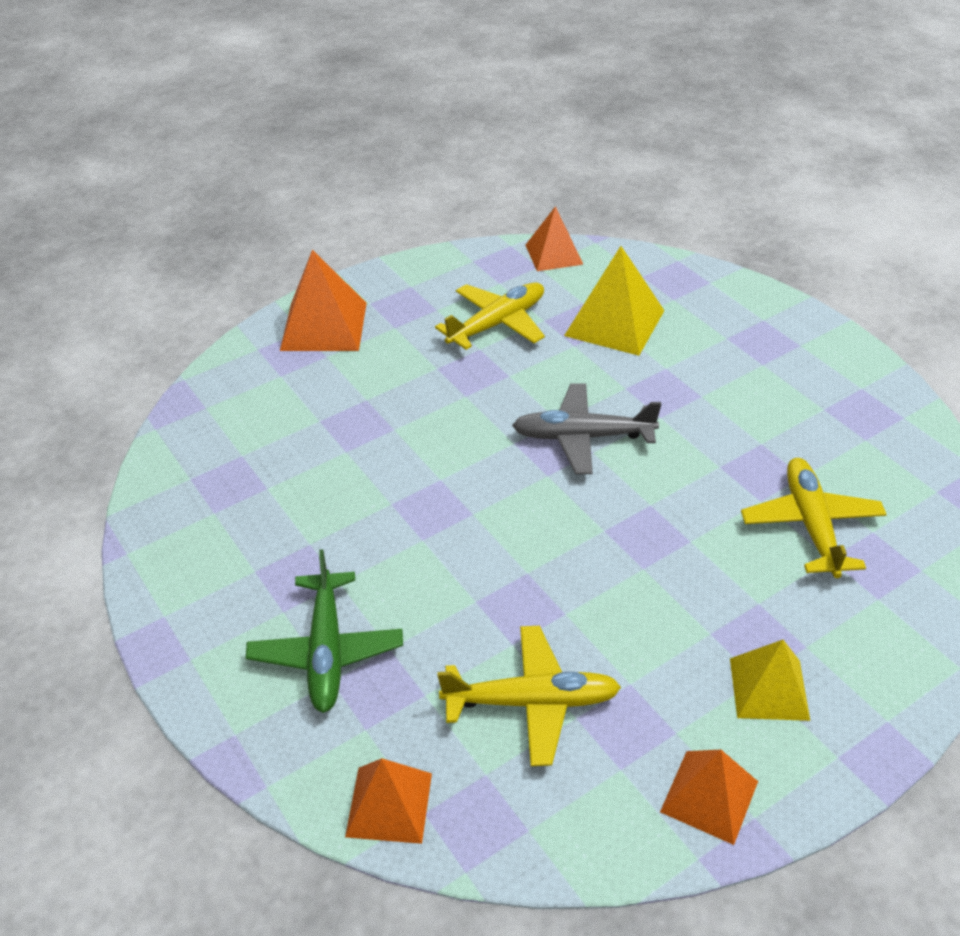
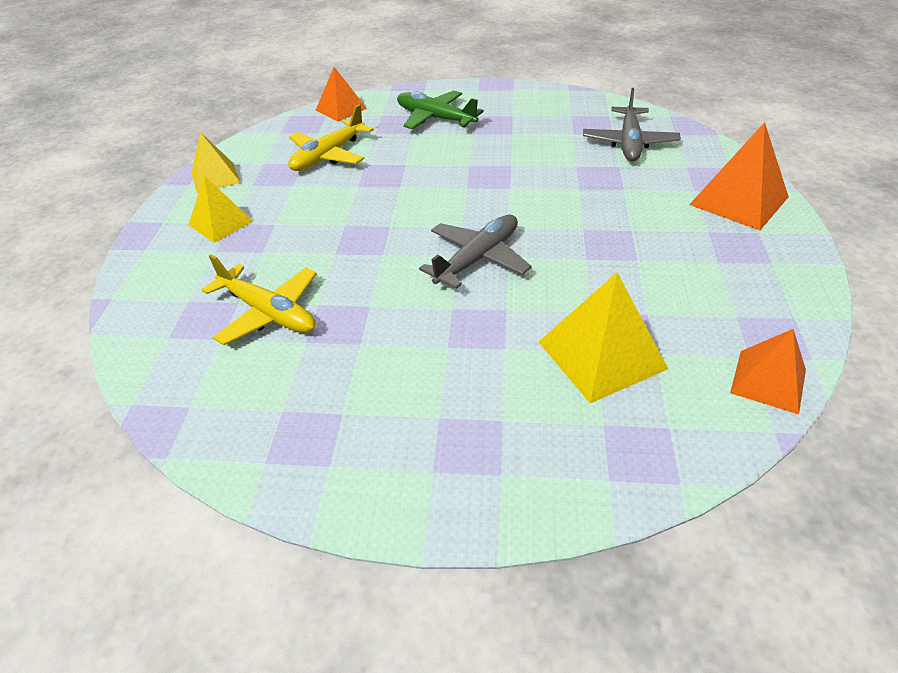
camera: 130 degrees right, 0 degrees up
yellow plane [435,282,545,350] -> none
orange pyramid [660,750,758,845] -> yellow pyramid [192,132,241,193]
none -> grey plane [583,88,681,161]

